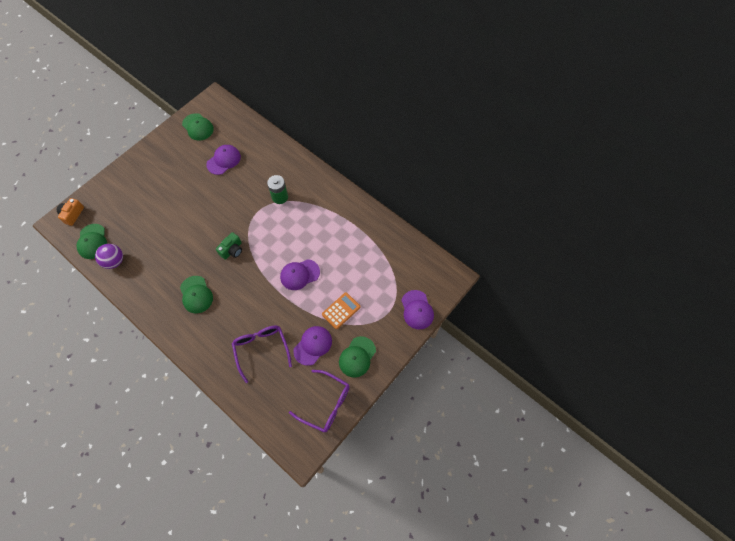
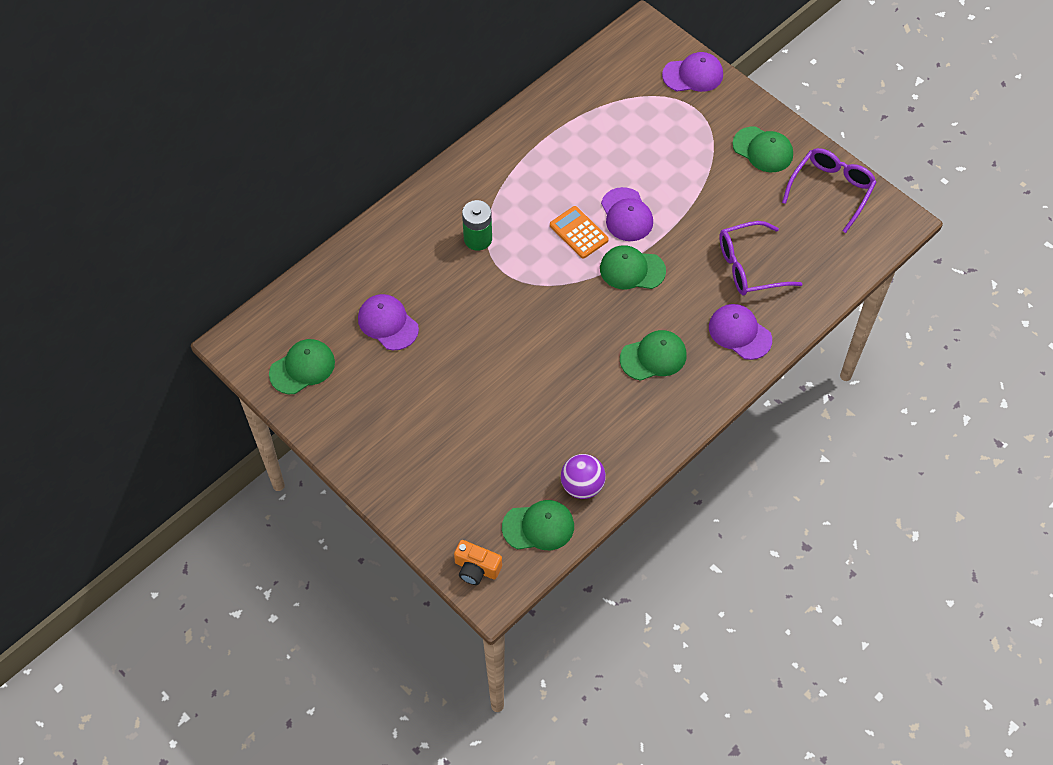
camera: 85 degrees left, 5 degrees down
green camera [216,232,242,260] -> none
purple cap [293,326,332,366] -> purple cap moved to [709,304,772,360]
orange calculator [322,292,360,329] -> orange calculator moved to [550,206,609,258]
none -> green cap [600,245,666,289]

